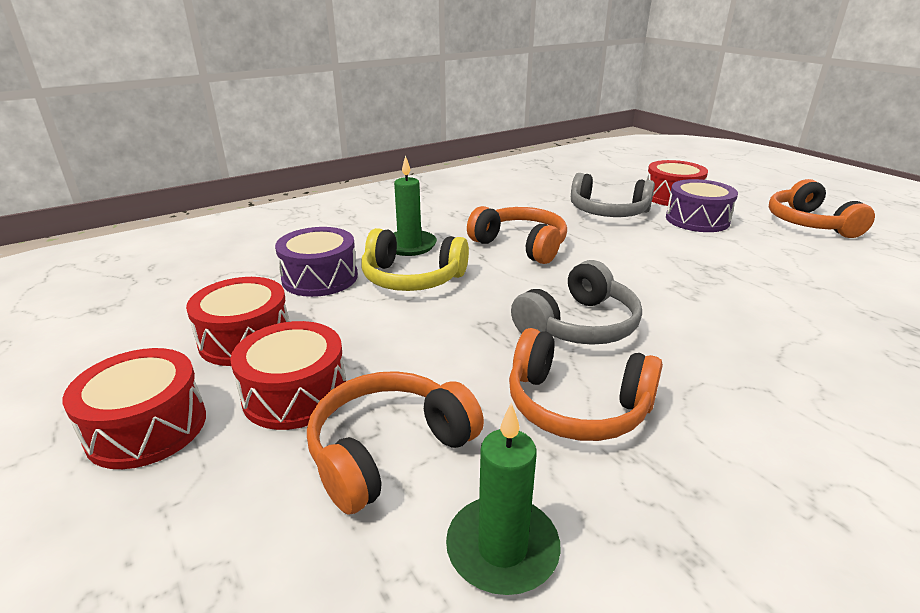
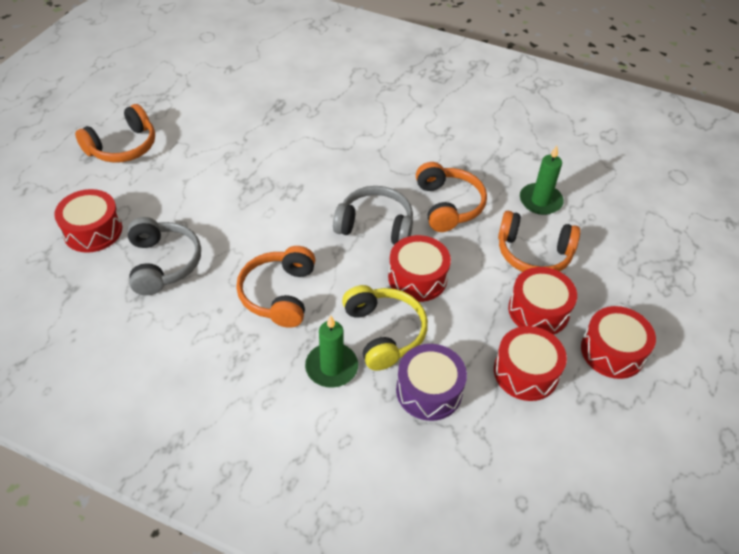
camera: 125 degrees left, 20 degrees up
purple drum [666,179,738,232] -> none
none -> red drum [388,235,451,302]

